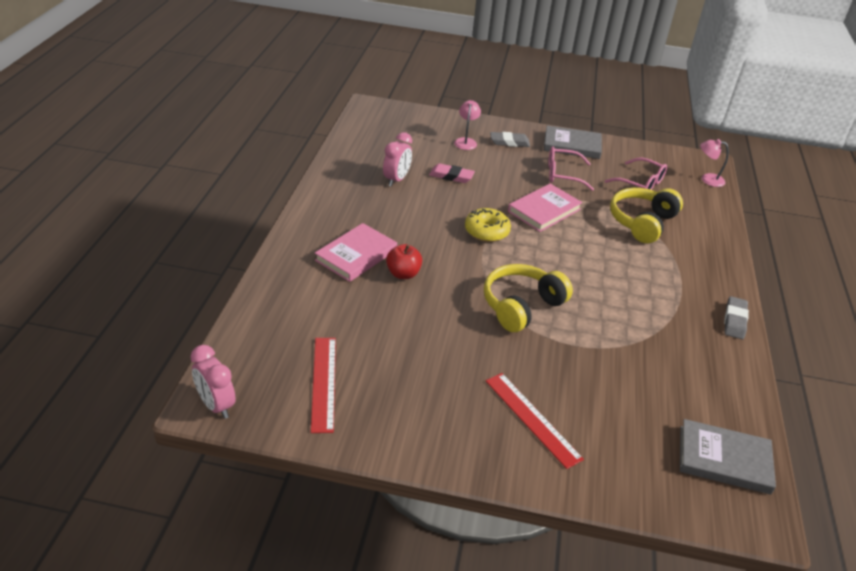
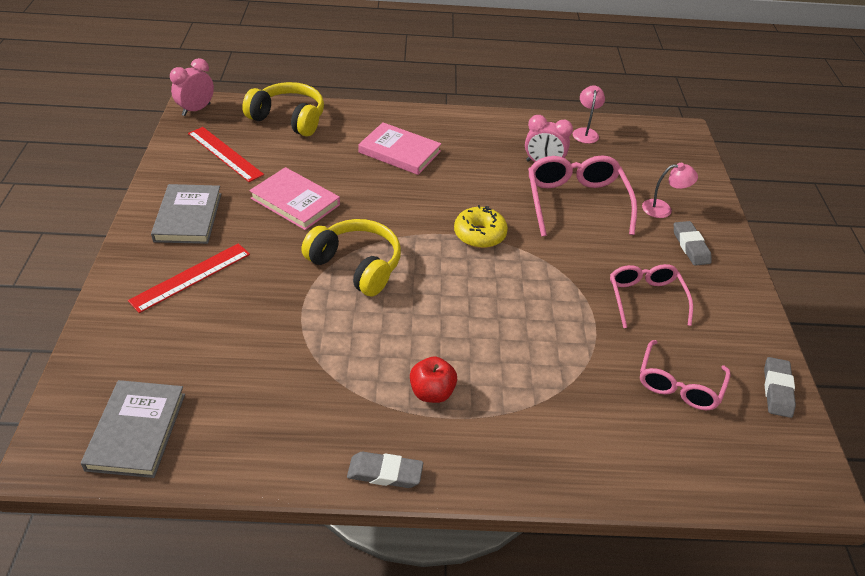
camera: 80 degrees right, 5 degrees up
red ruler [311,338,336,433] -> red ruler turned 60 degrees clockwise [188,127,264,182]
red apple [386,244,422,279] -> red apple moved to [410,356,457,403]
pink eraser [429,163,475,183] -> pink glasses [528,155,637,237]
pink book [508,183,582,232] -> pink book moved to [249,167,340,230]
grey book [544,125,602,159] -> grey book moved to [151,184,221,244]
yellow headphones [610,188,683,243] -> yellow headphones moved to [242,82,324,137]
pink lamp [700,139,729,187] -> pink lamp moved to [573,85,605,144]
none -> grey eraser [764,357,796,418]

